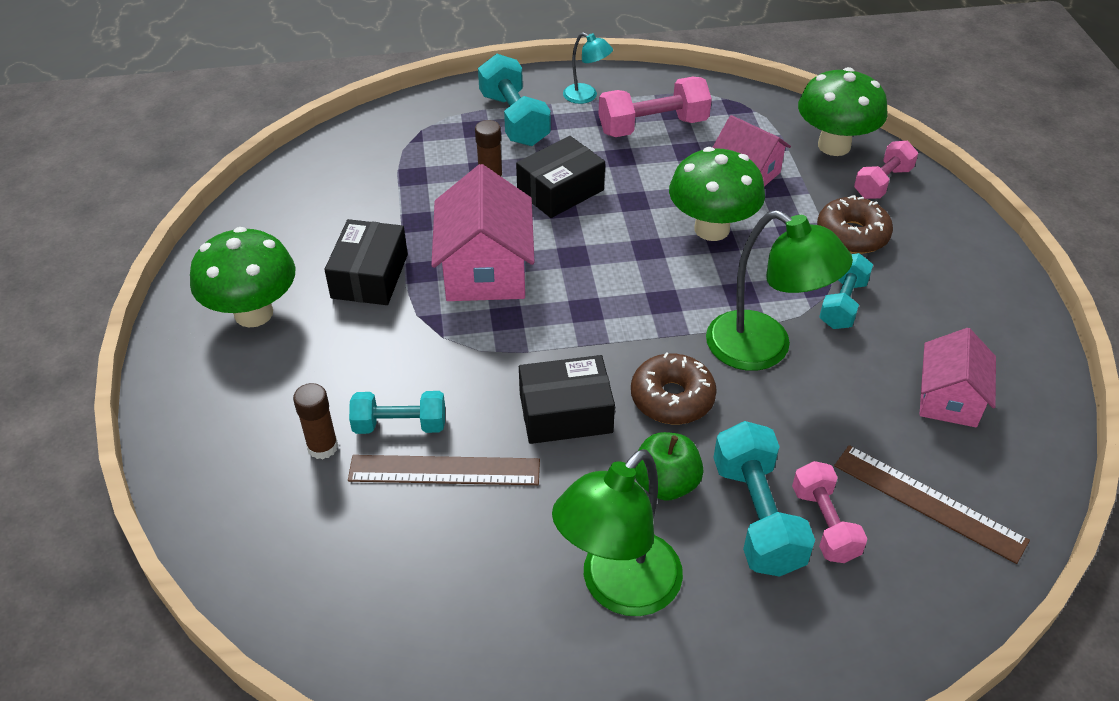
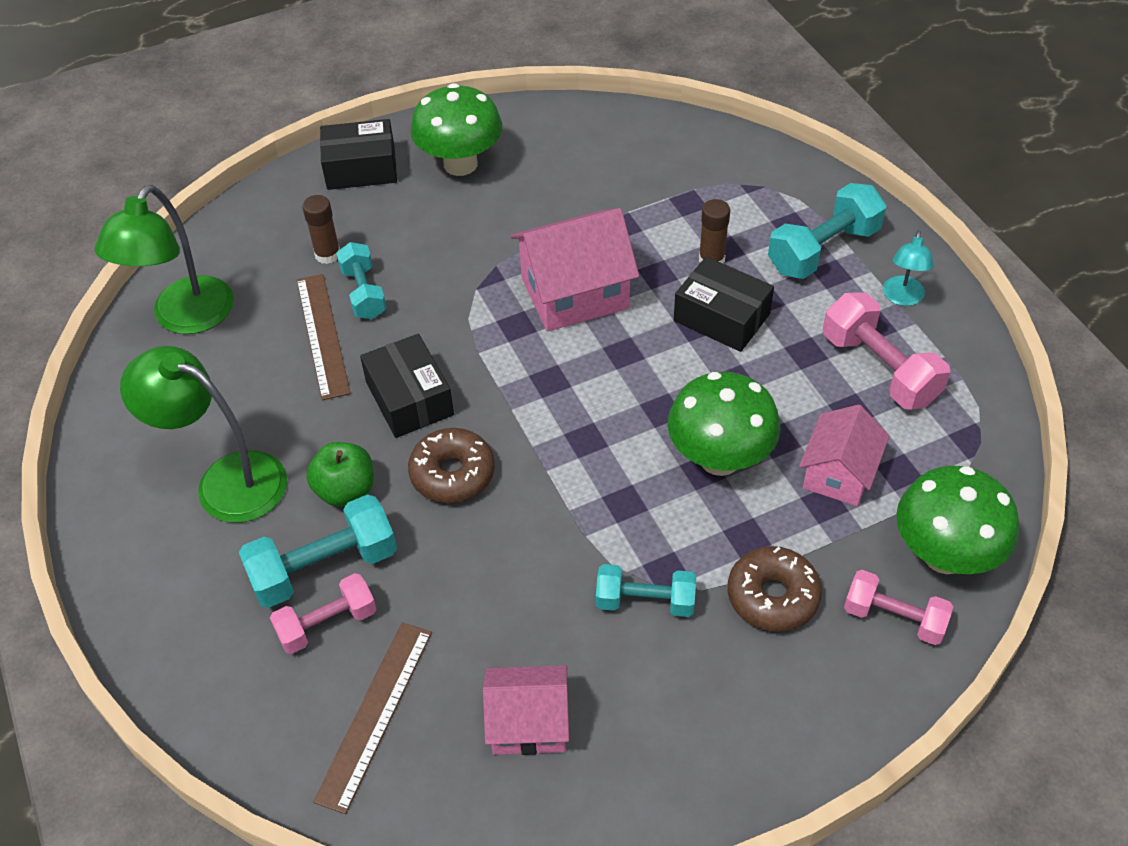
camera: 75 degrees right, 5 degrees up
black box [324,219,408,305] -> black box moved to [320,119,397,190]
green lamp [706,210,853,371] -> green lamp moved to [94,185,234,334]

